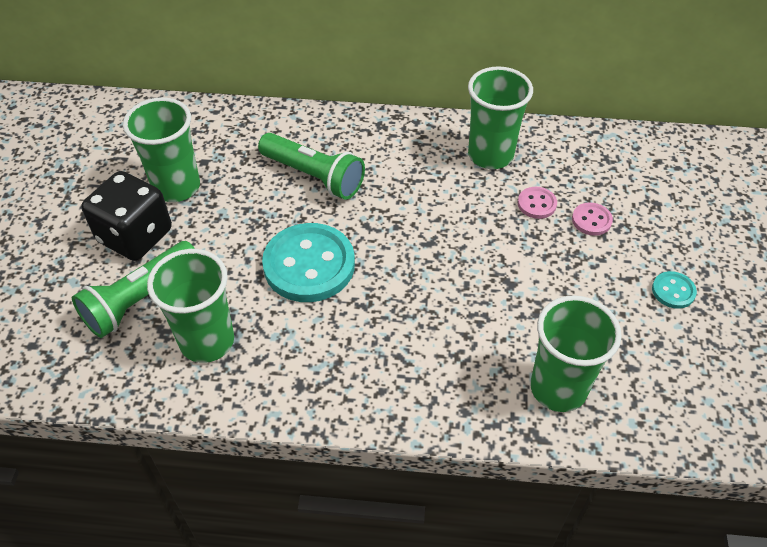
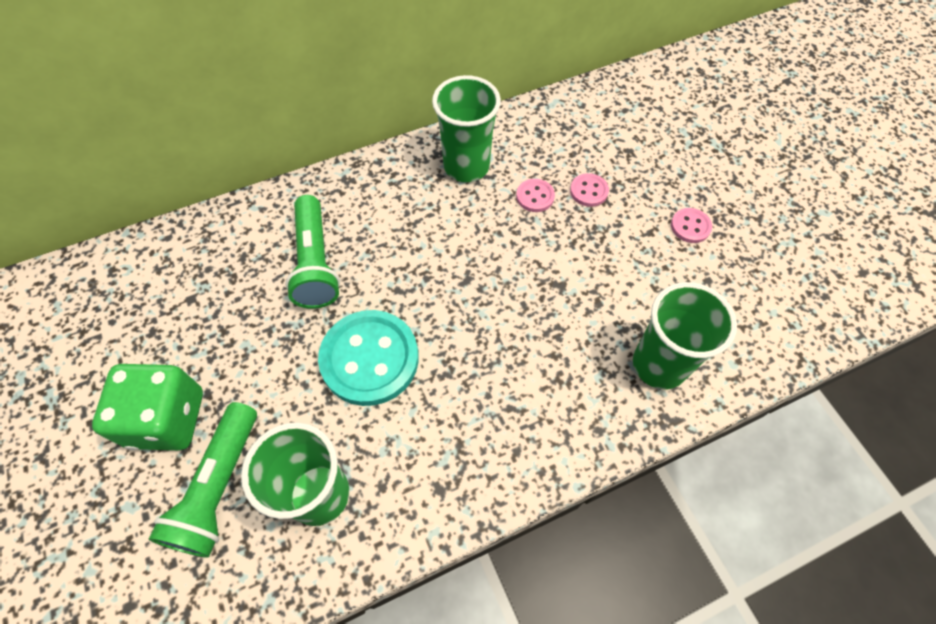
camera: 30 degrees left, 10 degrees up
black dice [81,171,172,261] -> green dice [92,364,203,450]
green cup [123,97,200,202] -> none
green flashlight [258,133,365,200] -> green flashlight turned 75 degrees clockwise [286,195,340,309]
turquoise button [652,271,697,309] -> pink button [671,208,712,243]

